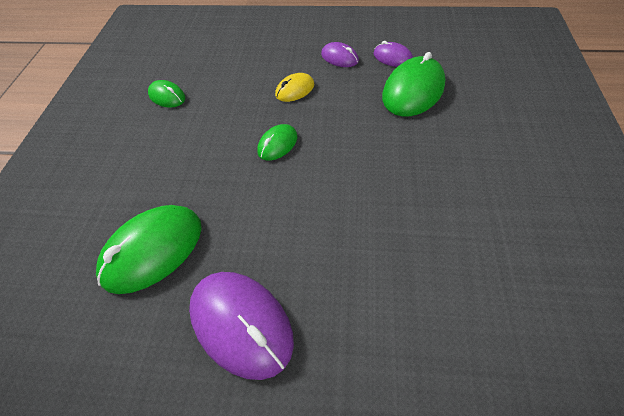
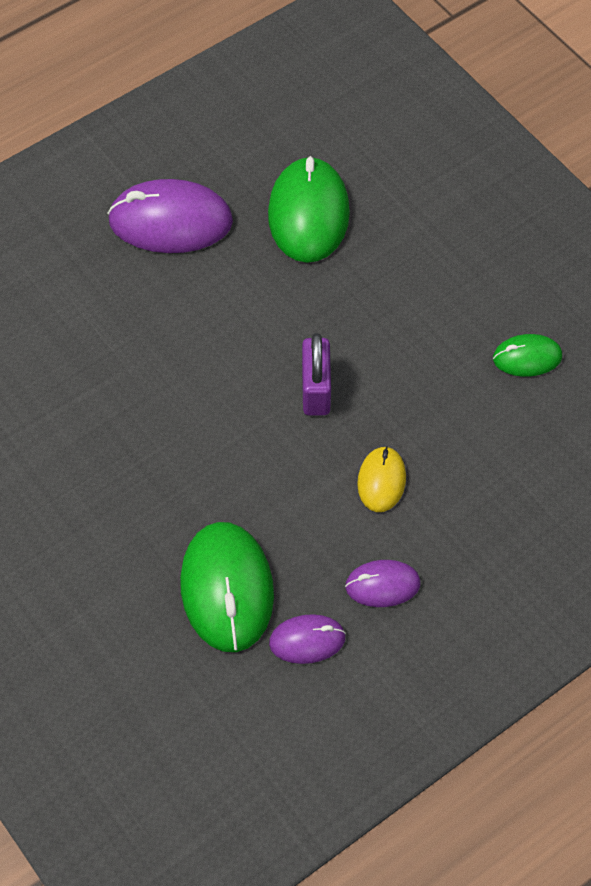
camera: 135 degrees right, 5 degrees up
green mouse [257,124,298,161] -> purple padlock [302,333,331,416]

